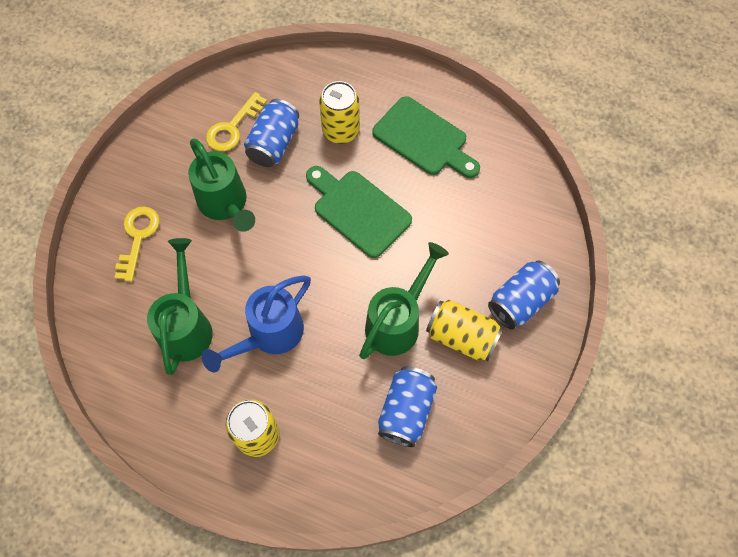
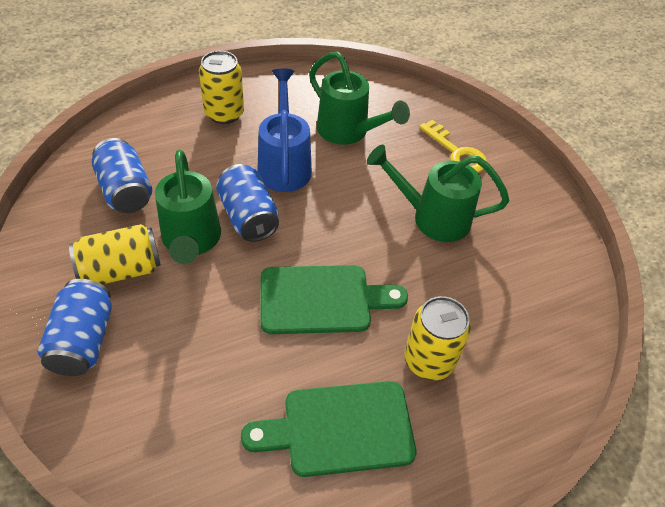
camera: 130 degrees right, 15 degrees down
yellow key [206,92,267,151] -> none
blue can [244,99,299,167] -> blue can moved to [216,164,279,242]

